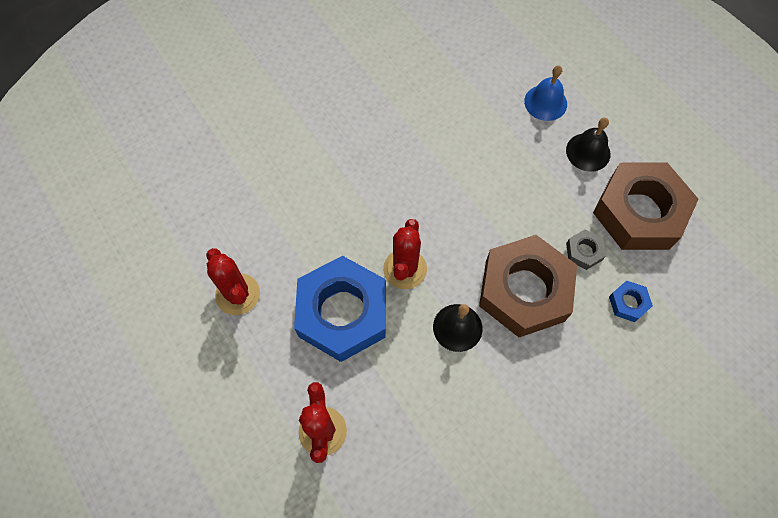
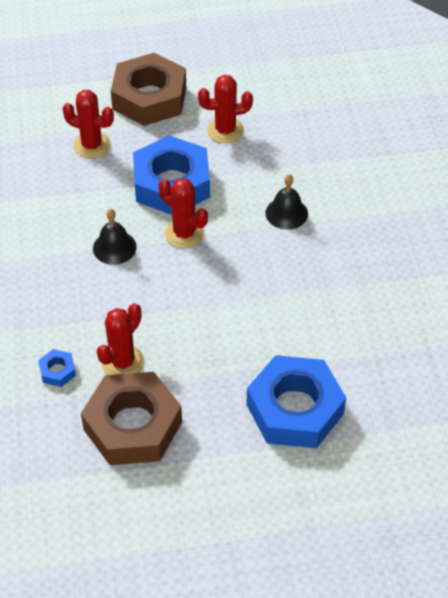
camera: 115 degrees right, 15 degrees down
brown nut [479,235,577,337] -> brown nut moved to [111,53,186,126]
blue bell [524,65,567,121] -> blue nut [246,355,346,448]
black bell [566,118,611,172] -> black bell moved to [265,174,308,230]
grey nut [566,230,606,270] -> red cactus [97,303,144,375]

